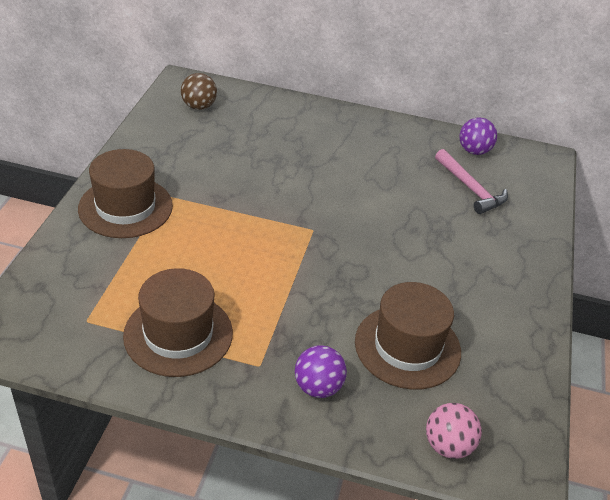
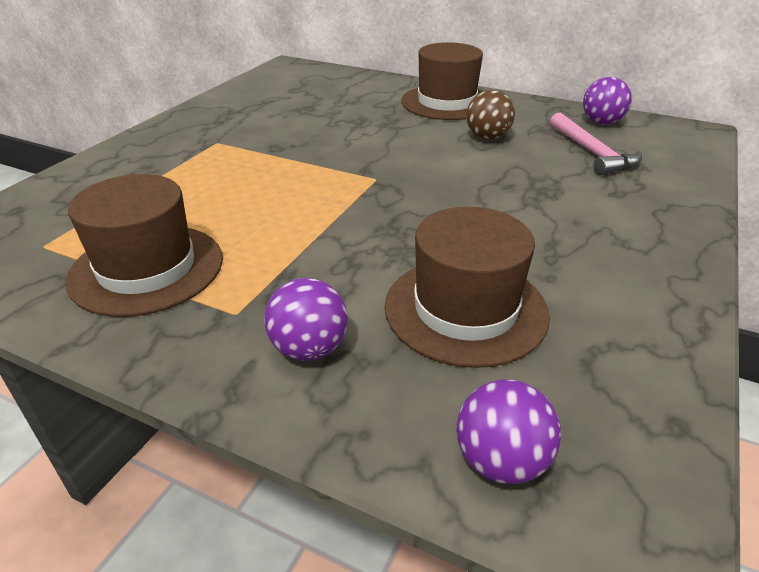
camera: 15 degrees right, 5 degrees down
brown hat [78,149,173,238] -> brown hat moved to [401,42,483,120]
brown ball [181,73,217,110] -> brown ball moved to [466,90,515,140]
pink ball [426,403,482,459] -> purple ball [456,379,561,484]

